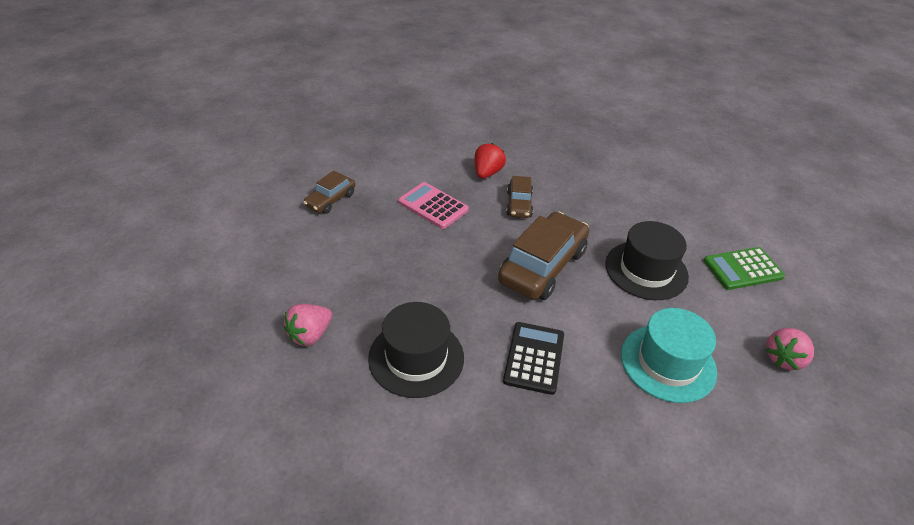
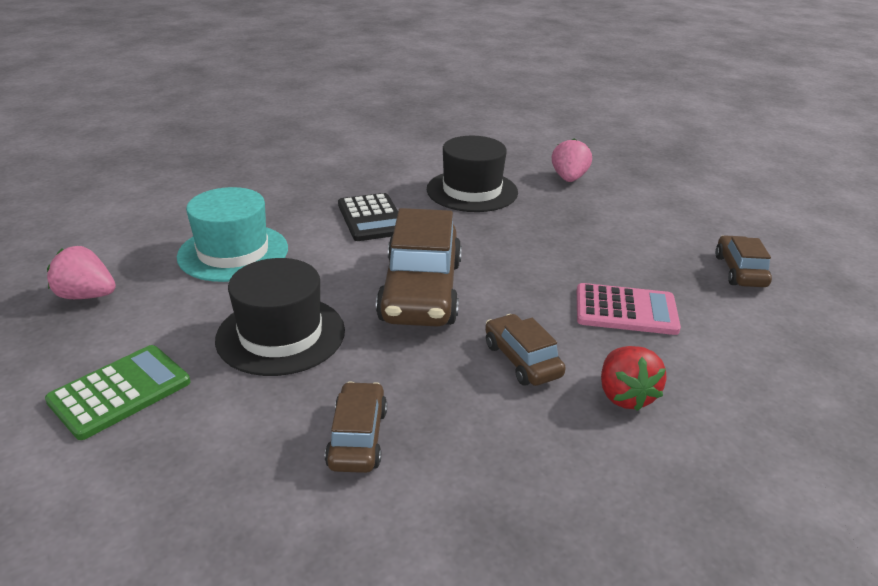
camera: 150 degrees right, 10 degrees down
pink strawberry [766,328,814,370] -> pink strawberry turned 90 degrees counterclockwise [47,246,116,299]
none -> brown car [325,381,387,473]

